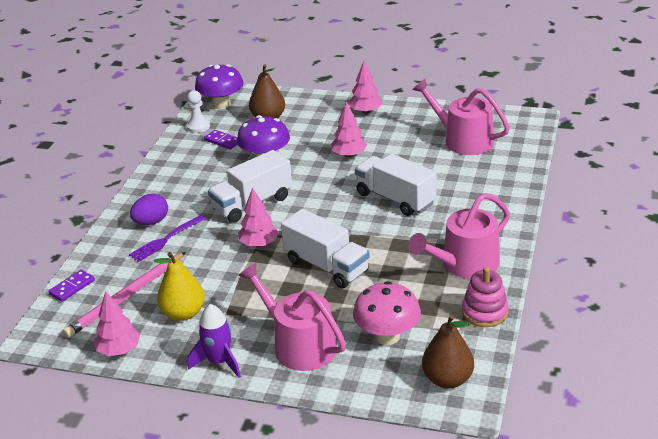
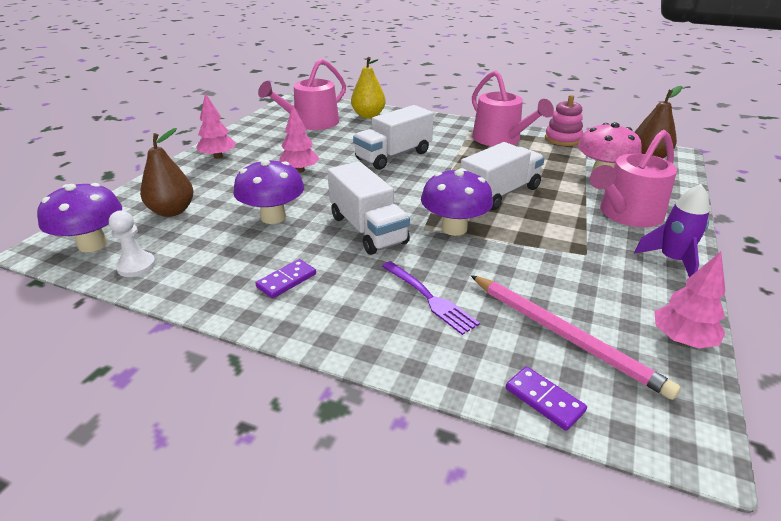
camera: 85 degrees left, 0 degrees up
purple egg [130,194,168,225] -> none
yellow pear [154,252,205,321] -> yellow pear moved to [351,57,386,118]
purple domino [204,130,238,150] -> purple domino moved to [255,259,316,299]
pink tree [238,187,279,247] -> purple mushroom [421,168,493,236]

